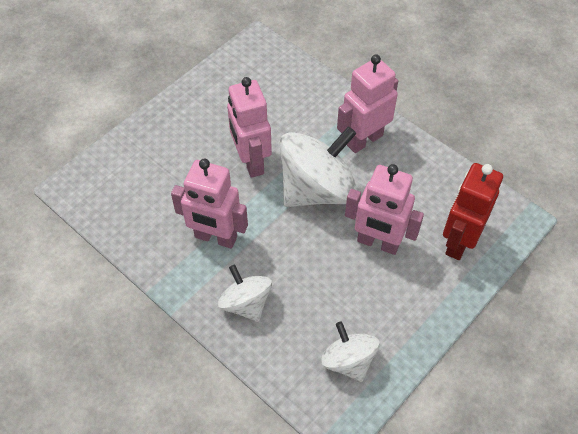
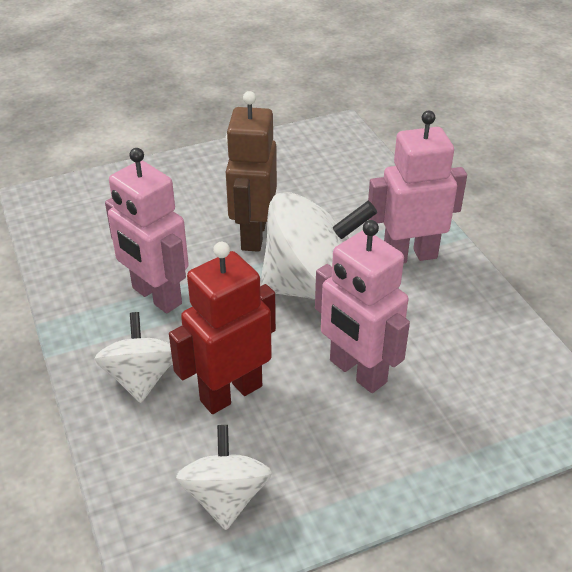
camera: 25 degrees right, 15 degrees down
pink robot [227,77,272,178] -> brown robot [226,91,277,252]
red robot [443,163,503,260] -> red robot moved to [169,242,276,414]

